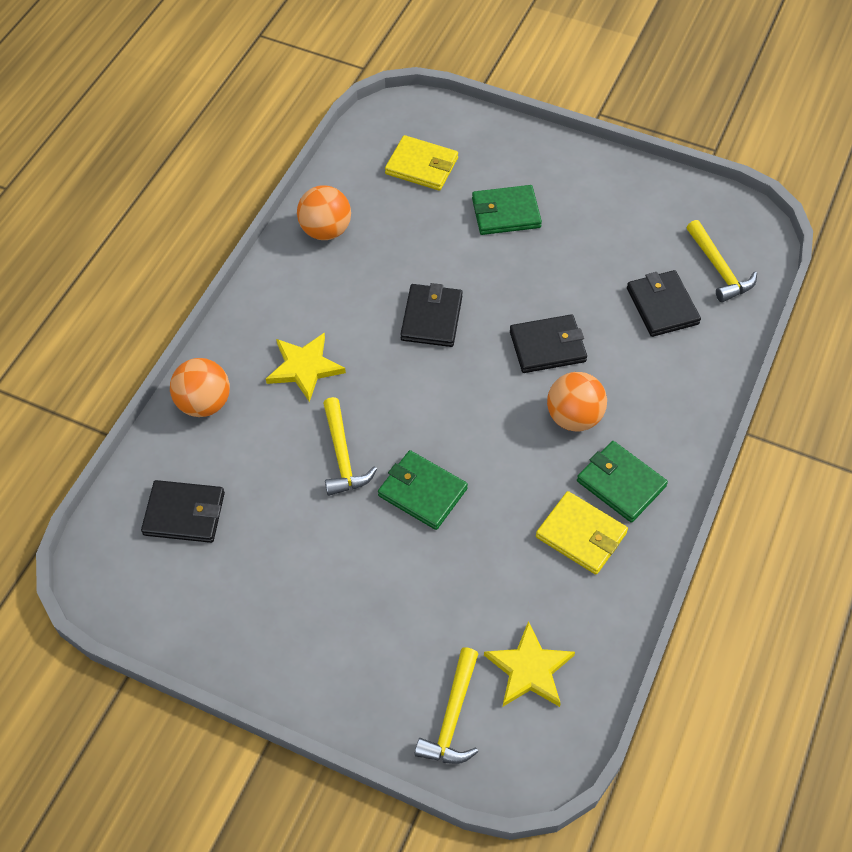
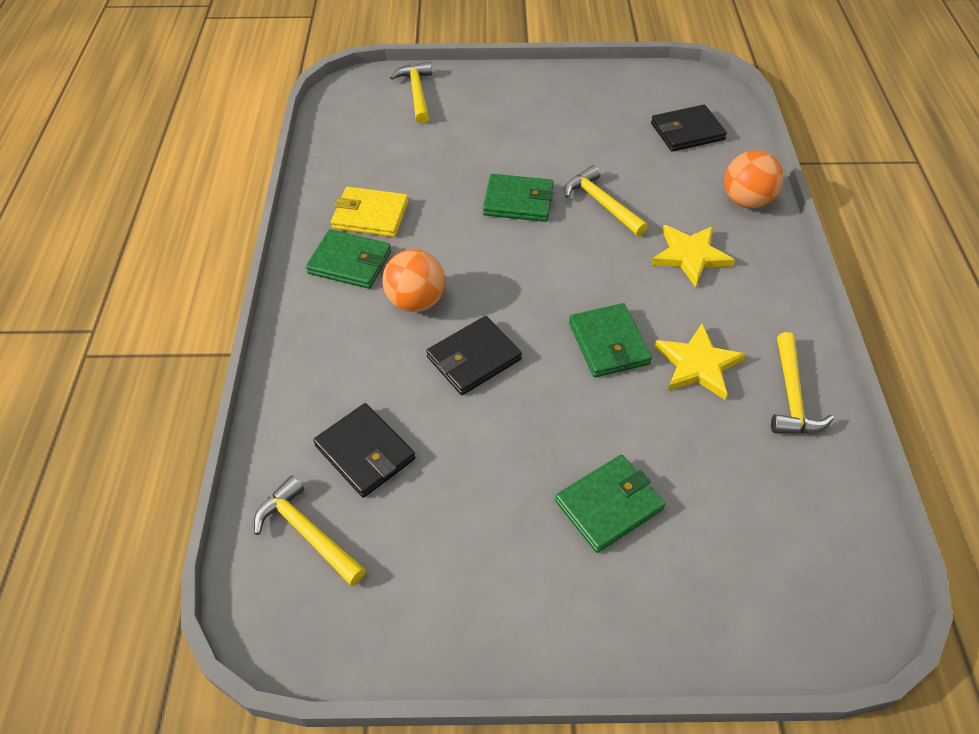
camera: 155 degrees right, 5 degrees down
orange ball [297,185,351,240] -> yellow hammer [771,332,834,433]
yellow wallet [385,135,458,191] -> none
black wallet [400,283,463,347] -> green wallet [569,303,652,377]
yellow star [484,621,575,707] -> yellow star moved to [654,323,746,400]

